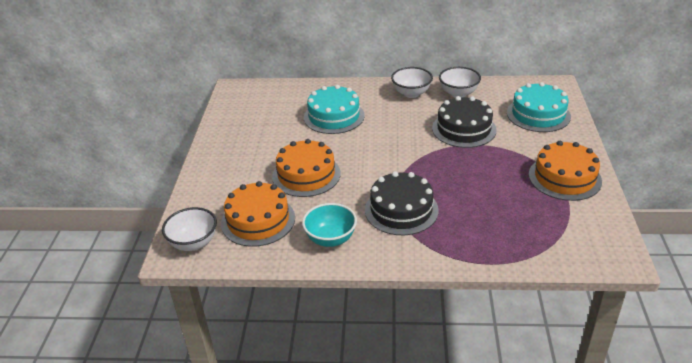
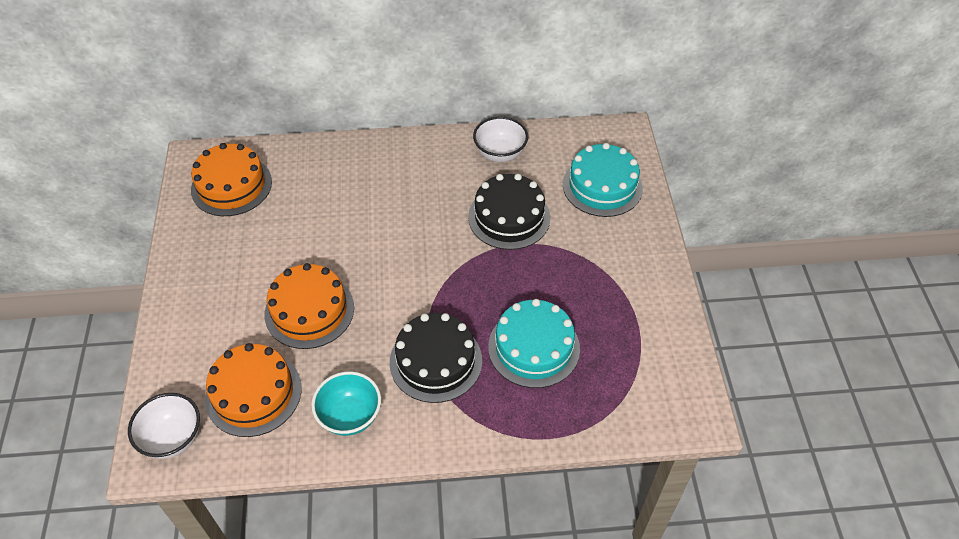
camera: 10 degrees left, 15 degrees up
turquoise cake [304,85,365,134] -> turquoise cake moved to [488,299,580,388]
white bowl [391,67,433,98] -> none
orange cake [529,141,602,201] -> orange cake moved to [191,143,272,216]

